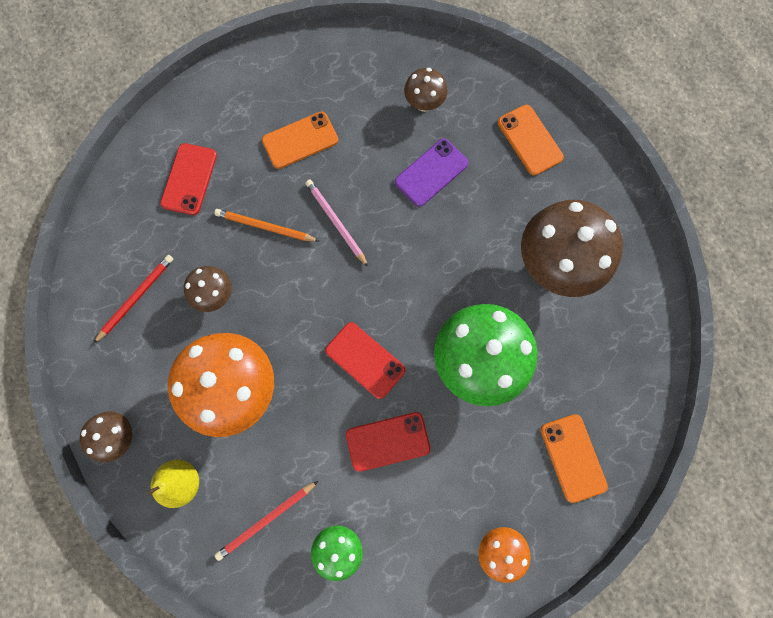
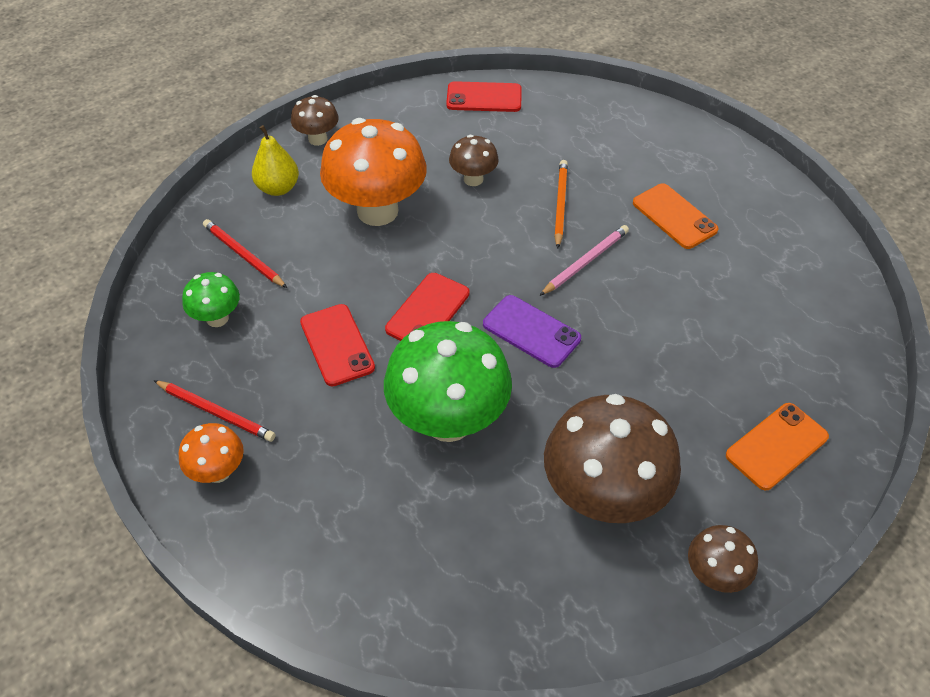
camera: 80 degrees right, 25 degrees down
red pencil [93,255,174,344] -> red pencil moved to [153,380,276,442]
red phone [160,143,217,215] -> red phone moved to [446,81,522,112]
purple phone [395,139,469,207] -> purple phone moved to [483,295,581,368]
brown mushroom [404,68,448,112] -> brown mushroom moved to [688,525,758,593]
orange phone [541,414,608,503] -> none

